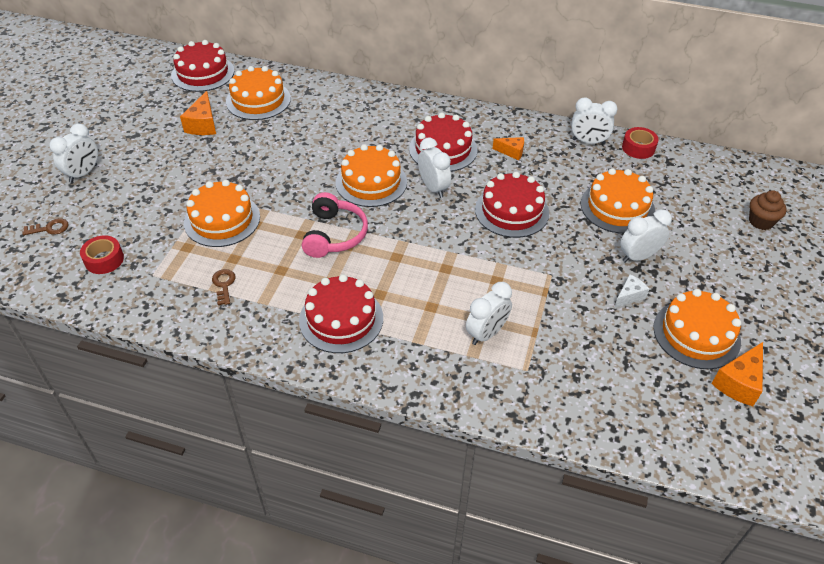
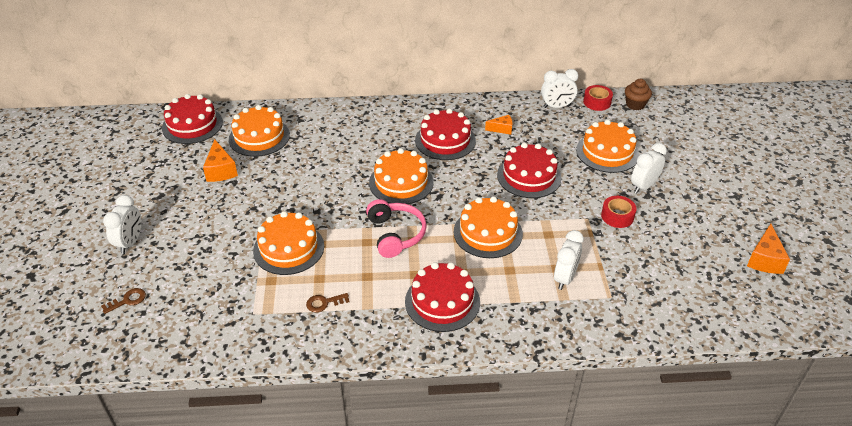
camera: 20 degrees left, 5 degrees down
red tape [80,235,124,274] -> red tape moved to [601,196,637,228]
brown key [212,269,236,305] -> brown key turned 75 degrees counterclockwise [306,293,350,312]
white clock [418,137,451,198] -> none
white cheese [614,274,649,308] -> none
orange cake [653,289,741,369] -> orange cake moved to [454,196,523,258]
brown cupcake [749,190,787,230] -> brown cupcake moved to [625,79,652,110]

